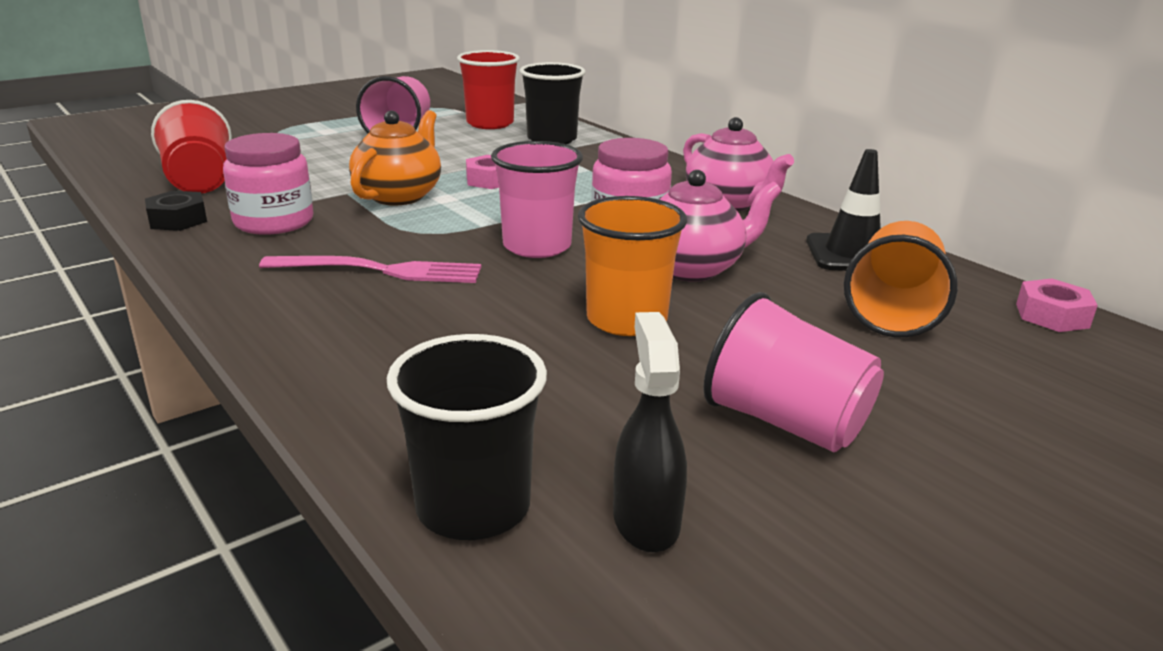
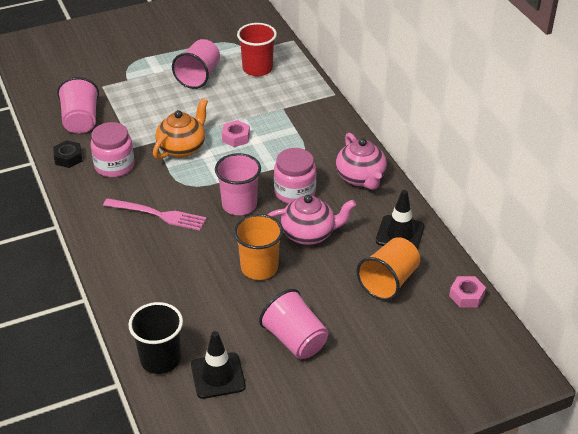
camera: 15 degrees right, 15 degrees up
red cup [151,100,232,193] -> pink cup [57,77,99,134]
black cup [520,62,586,144] -> none
black spray bottle [613,312,687,553] -> black traffic cone [191,331,246,399]

